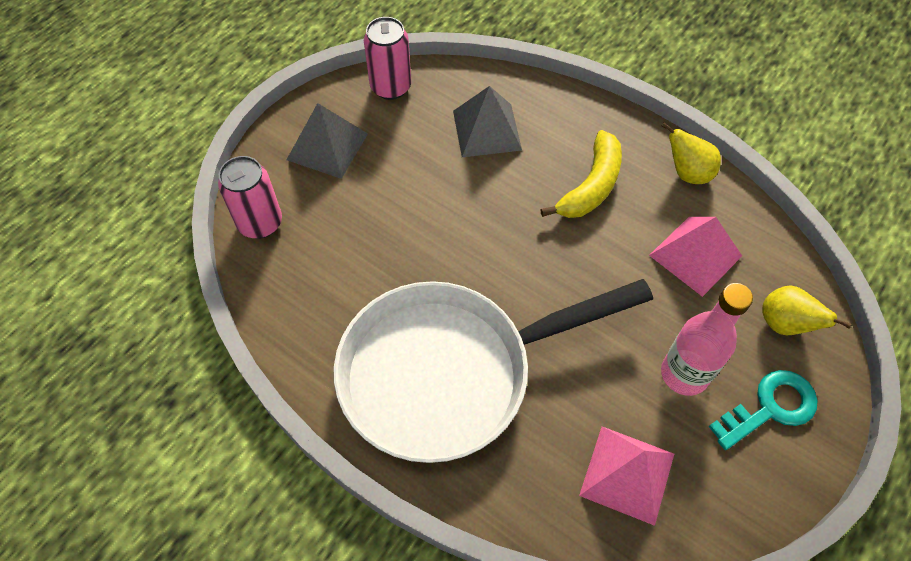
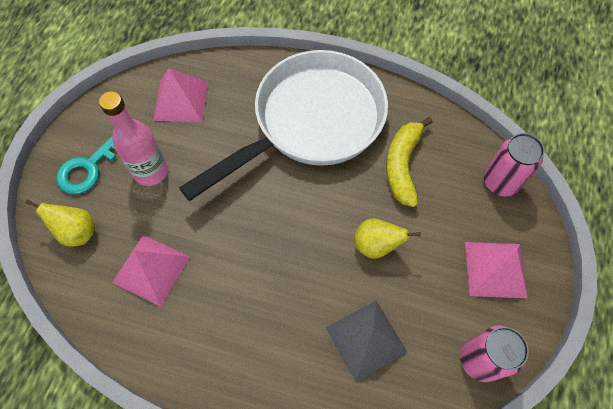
camera: 160 degrees right, 5 degrees up
grey pyramid [286,103,368,179] -> pink pyramid [465,242,528,298]
yellow banana [540,130,622,218] -> yellow banana moved to [386,117,433,207]
yellow pear [661,123,721,184] -> yellow pear moved to [354,218,421,259]

